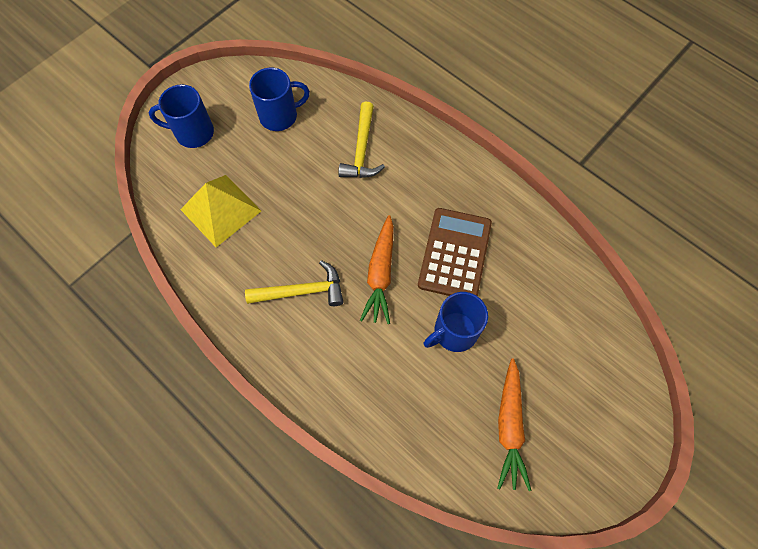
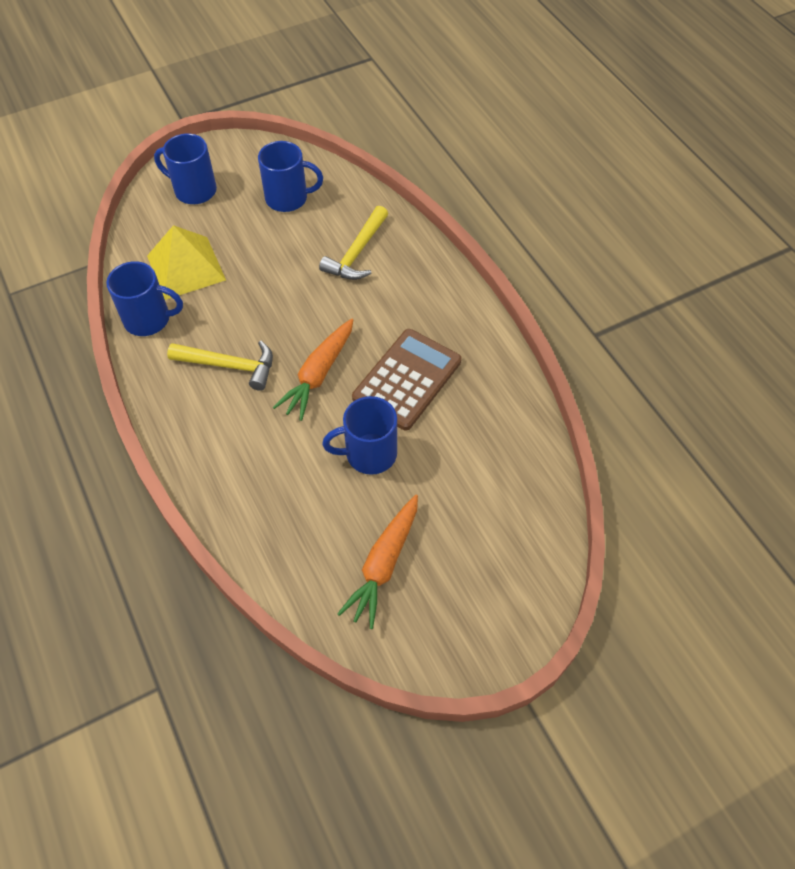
camera: 20 degrees right, 10 degrees down
none -> blue mug [106,261,183,336]

